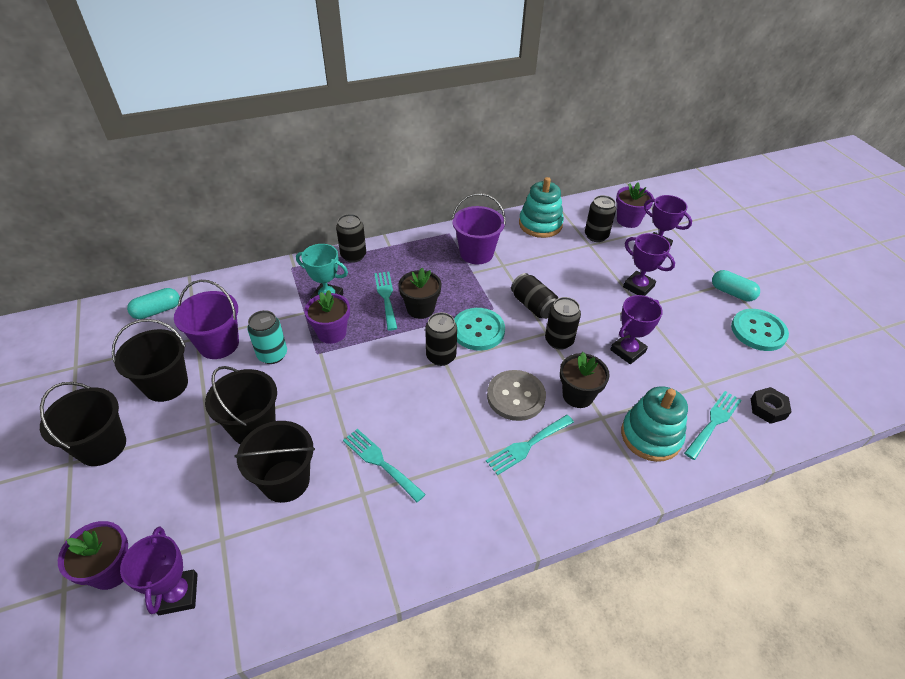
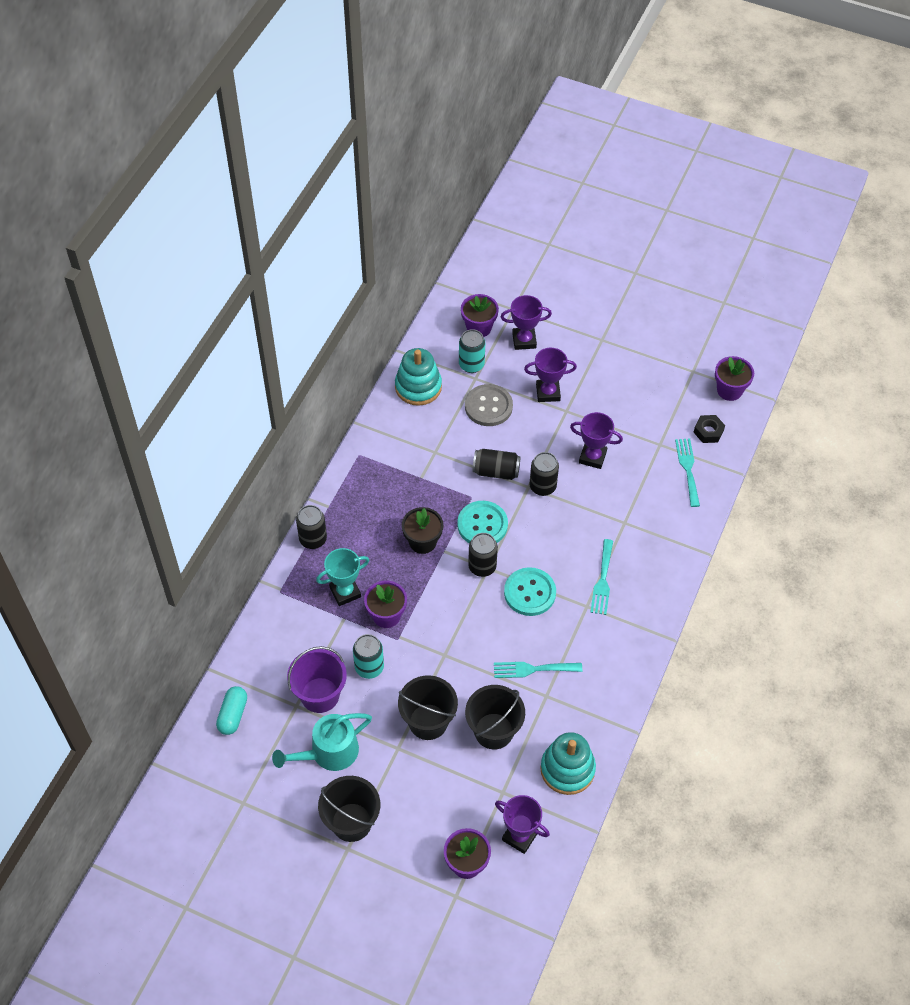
camera: 45 degrees left, 10 degrees up
black bucket [112,319,188,402] -> turquoise watering can [272,713,372,771]
turquoise fork [374,272,397,331] -> none
purple bucket [452,193,506,264] -> none
grey button [487,370,546,421] -> grey button moved to [465,384,513,426]
black flower pot [560,352,610,408] -> none
black can [585,195,616,242] -> turquoise can [459,329,485,373]
purple trophy [610,295,663,364] -> purple trophy turned 75 degrees counterclockwise [570,412,623,469]
turquoise stacking toy [621,386,688,462] -> turquoise stacking toy moved to [540,732,596,795]
turquoise capsule [712,270,760,301] -> none
turquoise button [731,309,789,351] -> turquoise button moved to [504,567,556,616]
none -> purple flower pot [715,356,754,401]

